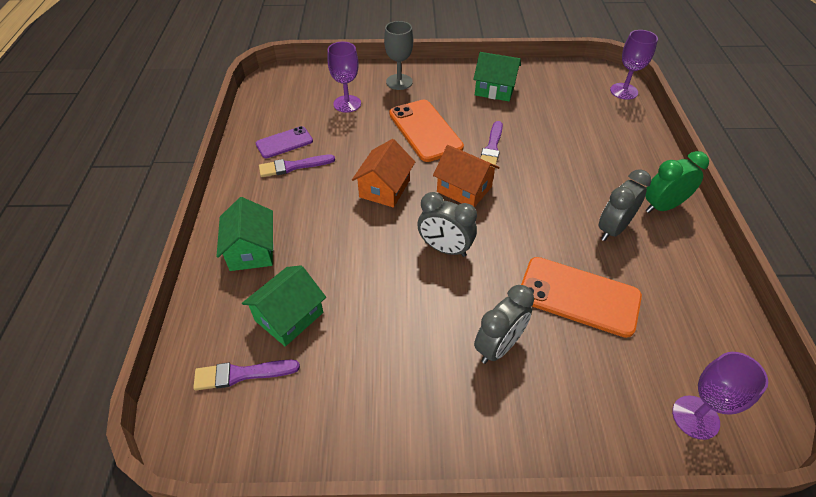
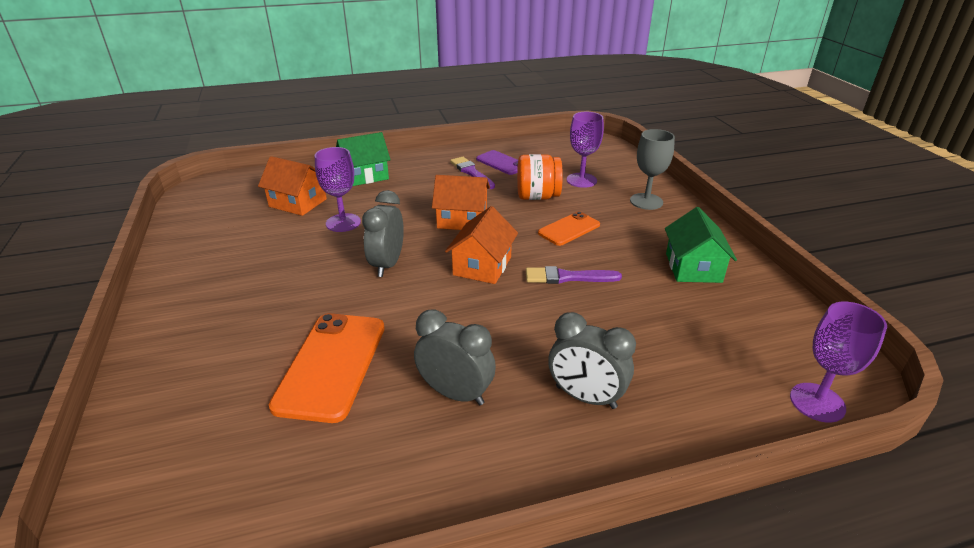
camera: 75 degrees right, 15 degrees down
purple brush [193,360,300,390] -> none
green house [242,265,326,347] -> orange house [258,156,327,216]
orange phone [389,100,464,162] -> orange phone [538,211,600,246], size x0.59
grey clock [474,285,534,364] -> grey clock moved to [548,312,636,409]
green clock [645,151,709,213] -> none
purple goblet [672,352,768,440] -> purple goblet moved to [315,147,361,232]
none -> orange jar [517,154,563,200]

